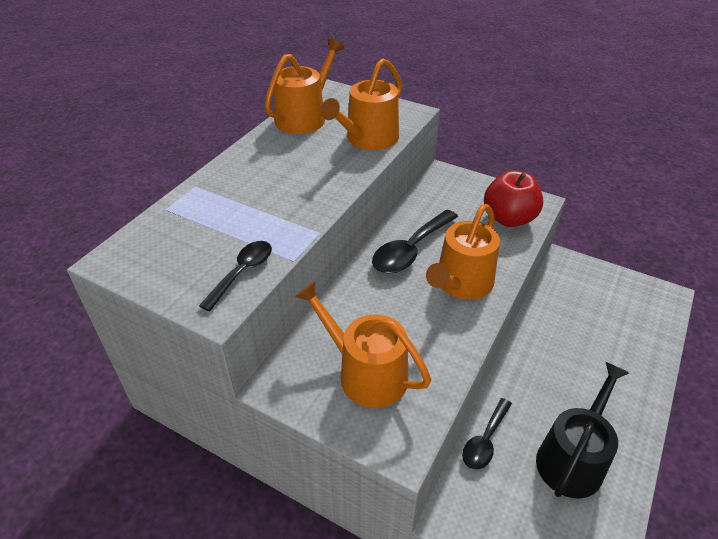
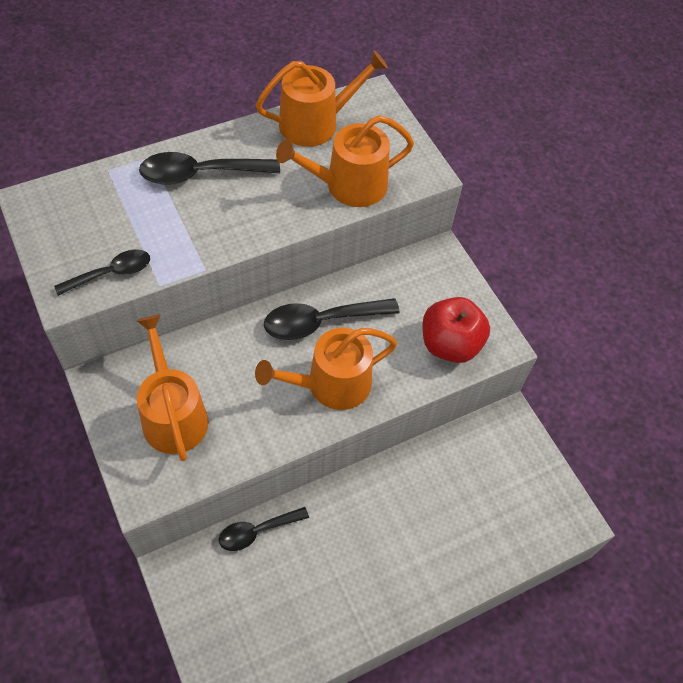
camera: 30 degrees right, 15 degrees up
black watering can [536,362,629,499] -> none
none -> black spoon [139,152,280,185]

